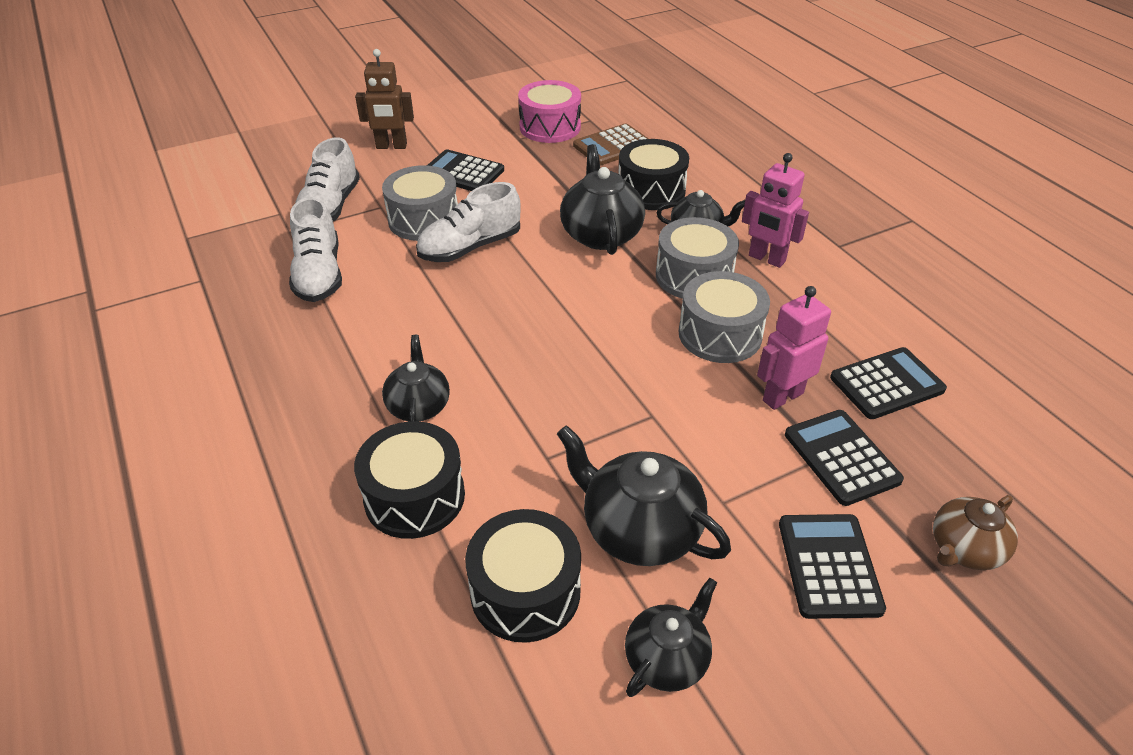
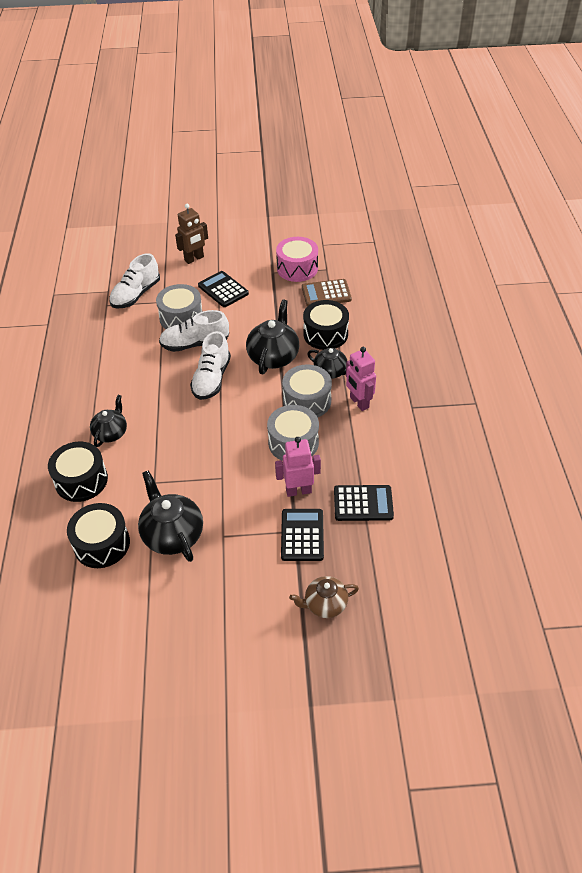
camera: 25 degrees right, 5 degrees up
white shoe [289,197,342,302] -> white shoe moved to [190,331,231,400]
brown robot [355,49,414,149] -> brown robot turned 60 degrees counterclockwise [175,204,208,264]
black teapot [625,578,717,697] -> none
black calculator [779,514,886,619] -> none

